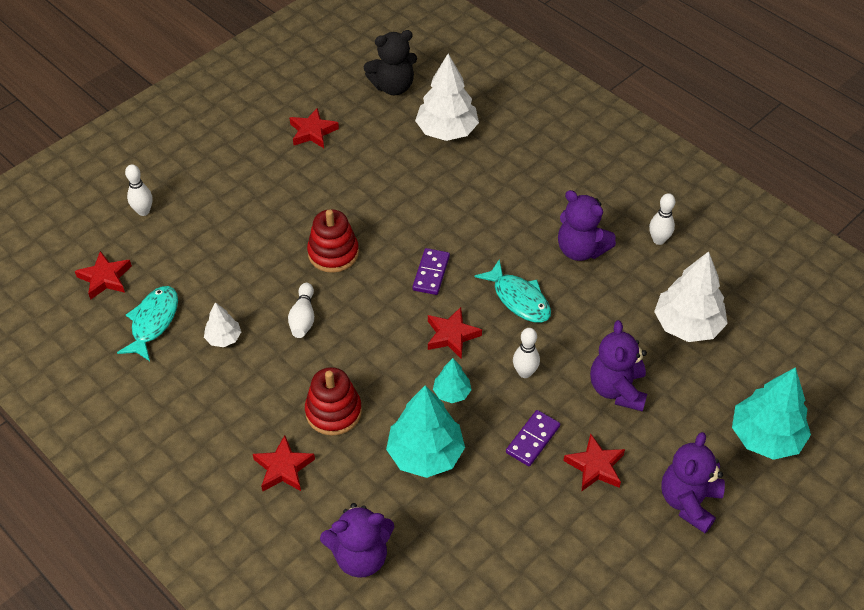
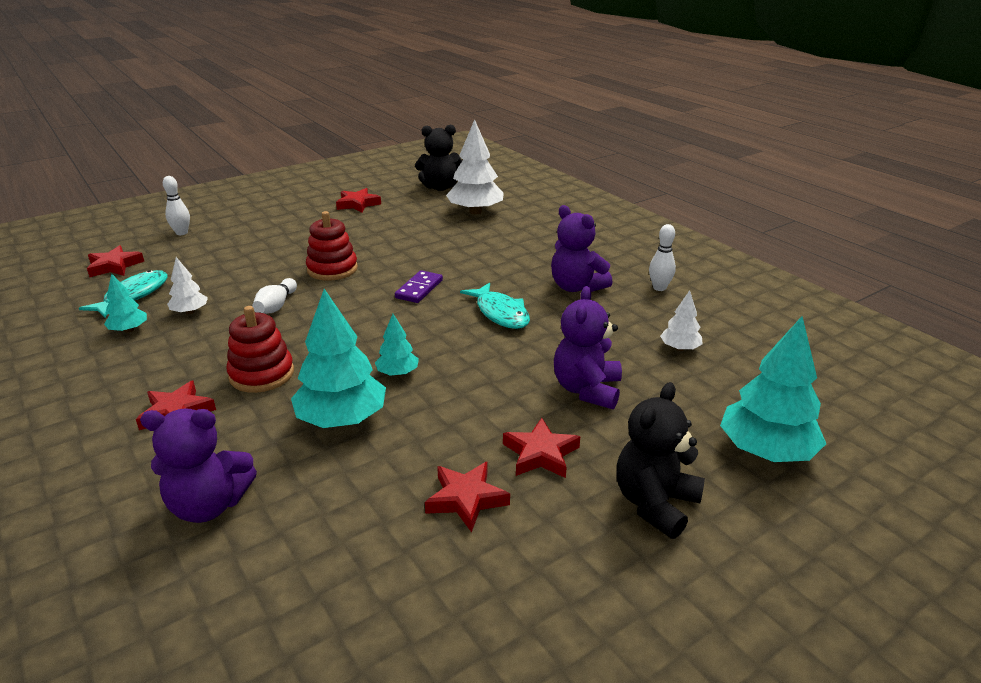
camera: 10 degrees right, 20 degrees down
red star [428,307,482,359] -> red star moved to [425,462,510,532]
purple domino [506,410,560,466] -> none
white bowling pin [513,328,540,378] -> none
white tree [654,251,728,342] -> white tree [660,290,702,351], size x0.51
purple teddy bear [661,432,725,533] -> black teddy bear [616,382,705,539]
none -> turquoise tree [104,273,147,333]

